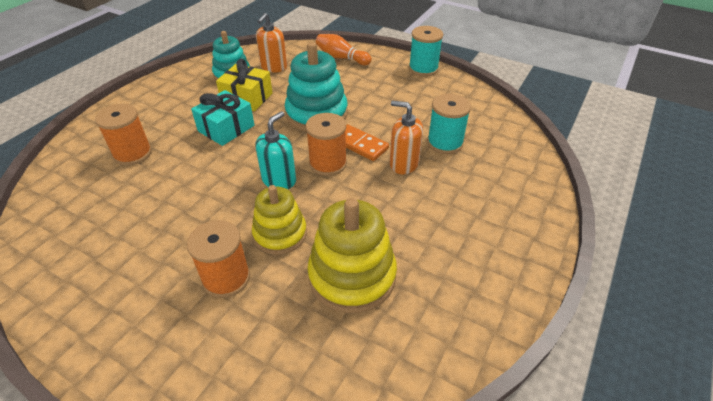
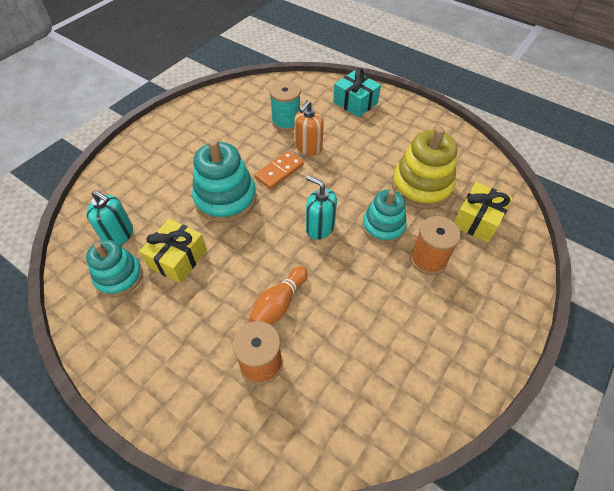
camera: 85 degrees left, 10 degrees up
turquoise gift [191,90,255,146] -> turquoise gift moved to [333,68,381,117]
yellow stacking toy [252,185,307,255] -> turquoise stacking toy [362,190,407,244]
orange soap dispenser [256,13,287,72] -> turquoise soap dispenser [86,190,133,245]
orange spool [306,113,347,176] -> none
orange bowling pin [316,34,372,65] -> orange bowling pin moved to [249,266,308,325]
turquoise spool [409,26,443,76] -> none
none -> yellow gift [454,182,513,243]

